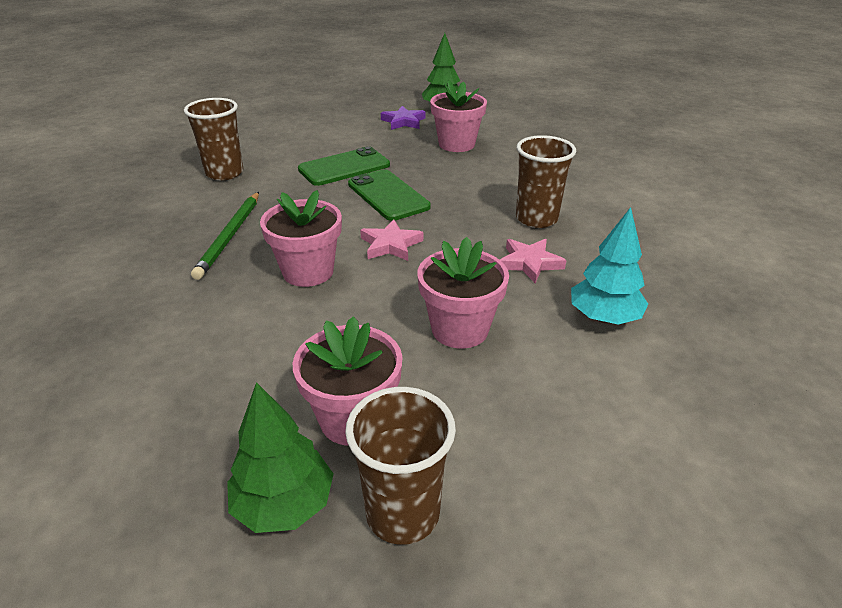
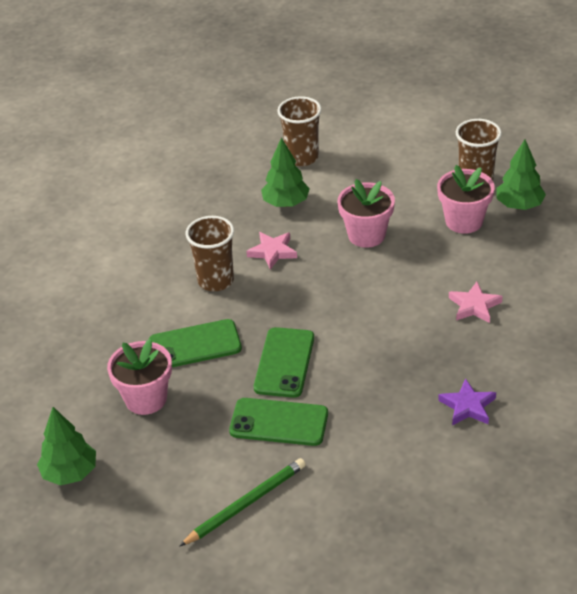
camera: 135 degrees left, 5 degrees up
brown cup [184,98,243,180] -> brown cup moved to [277,96,322,166]
green pencil [191,192,259,280] -> green pencil moved to [180,458,306,546]
pink flower pot [260,190,342,287] -> none
pink star [360,219,423,261] -> pink star moved to [449,282,503,323]
purple star [381,106,425,130] -> purple star moved to [438,378,496,426]
turquoise tree [571,207,648,325] -> green tree [261,138,310,207]
none -> green phone [149,319,242,367]

